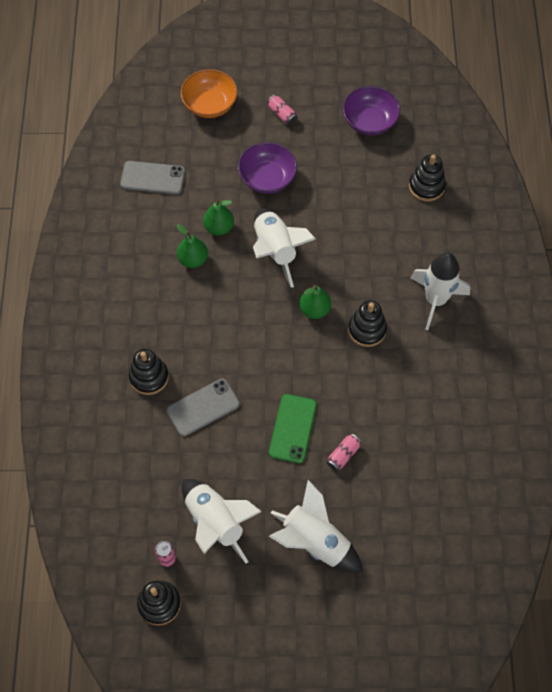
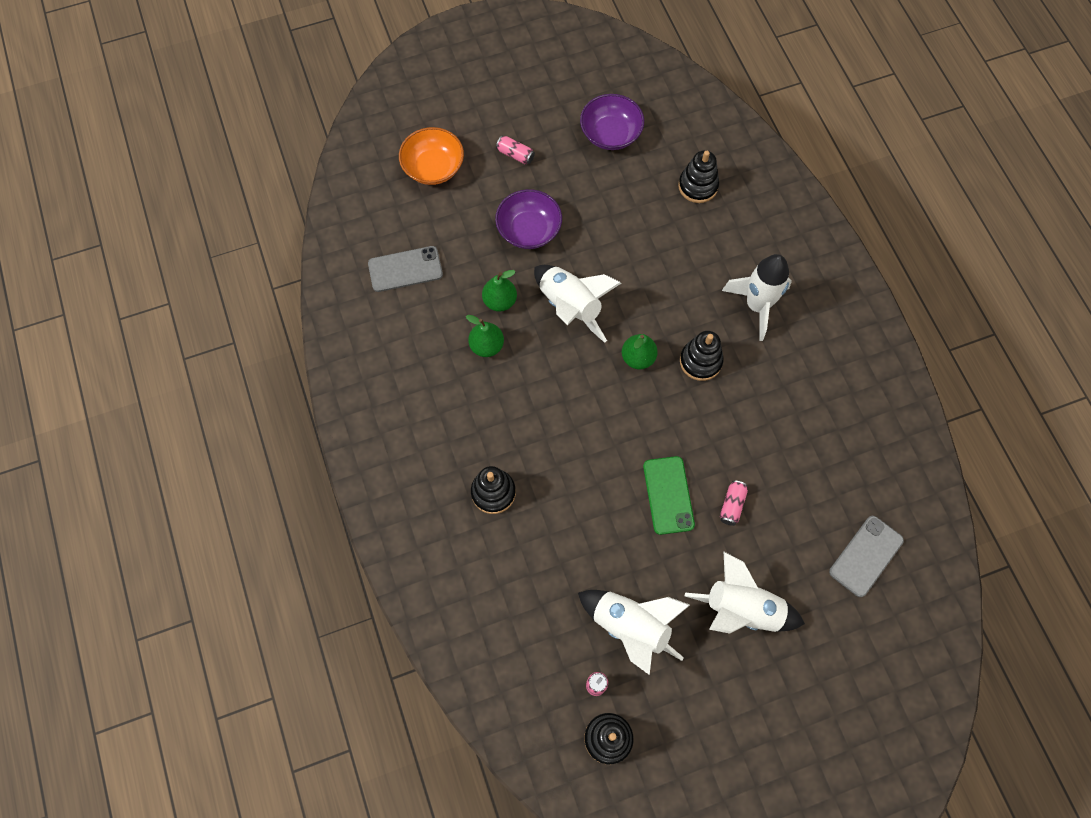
camera: 20 degrees left, 5 degrees up
grey phone [166,378,240,437] -> grey phone moved to [829,516,904,597]

